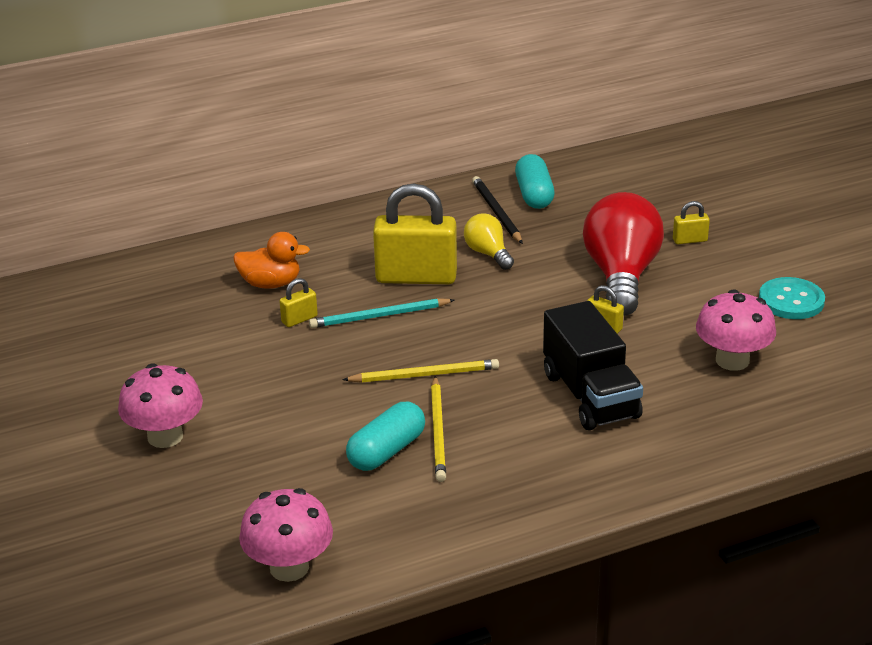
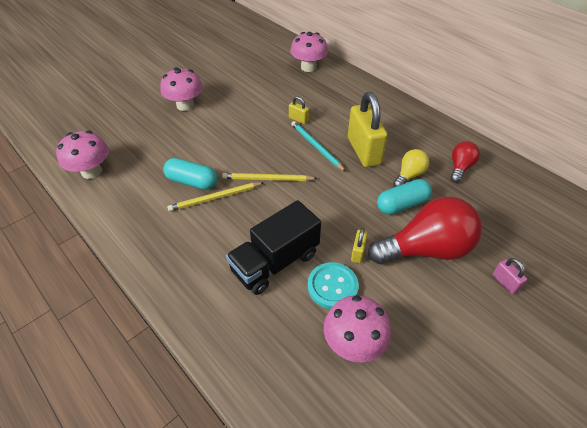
camera: 70 degrees right, 15 degrees up
orange duck [233,232,310,289] -> none
yellow pencil [342,359,499,383] -> yellow pencil turned 120 degrees clockwise [222,173,318,181]
black pencil [472,176,523,244] -> red light bulb [451,141,480,183]
turquoise capsule [515,154,555,209] -> turquoise capsule moved to [377,179,432,215]
yellow padlock [673,201,710,244] -> pink padlock [492,258,527,294]
turquoise button [759,277,825,319] -> turquoise button moved to [308,262,359,309]
none -> pink mushroom [290,32,328,72]

